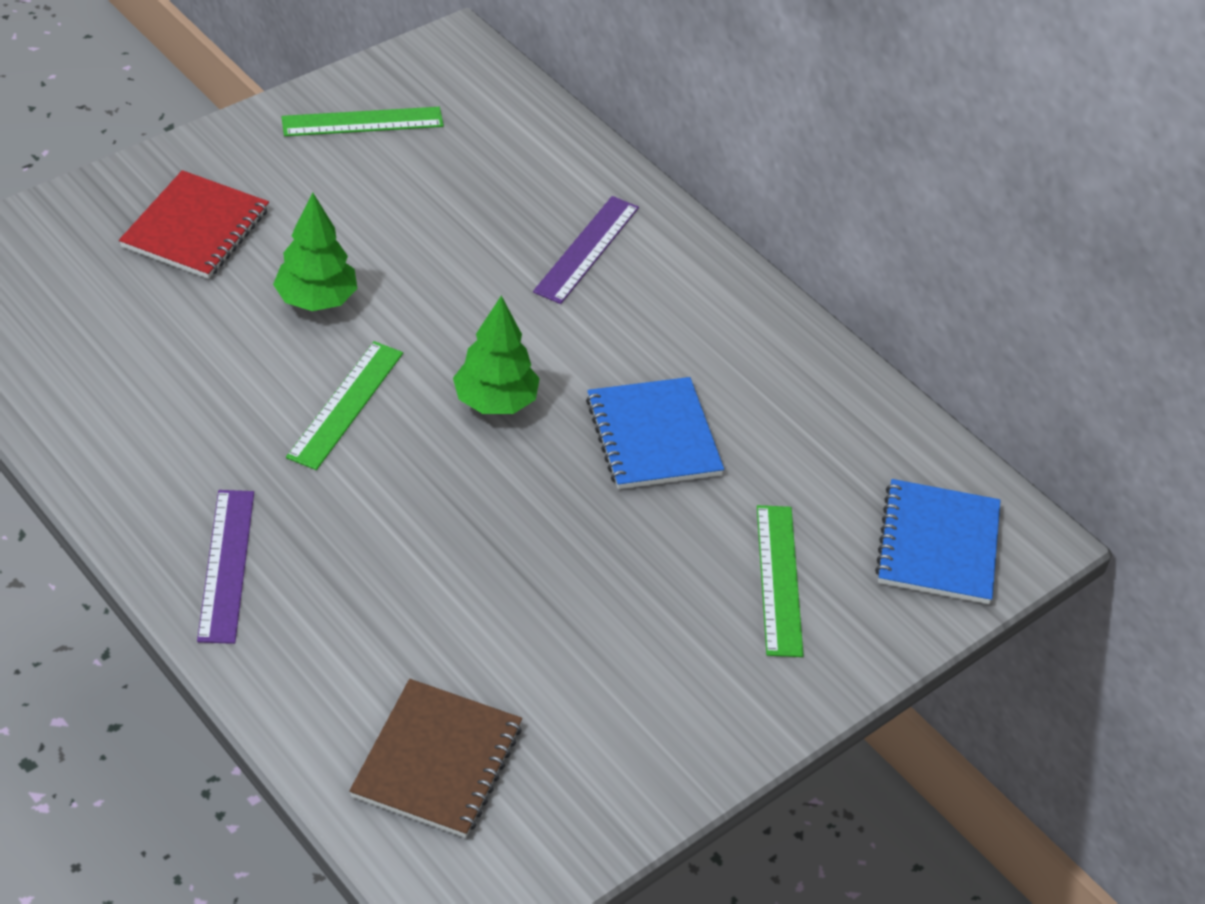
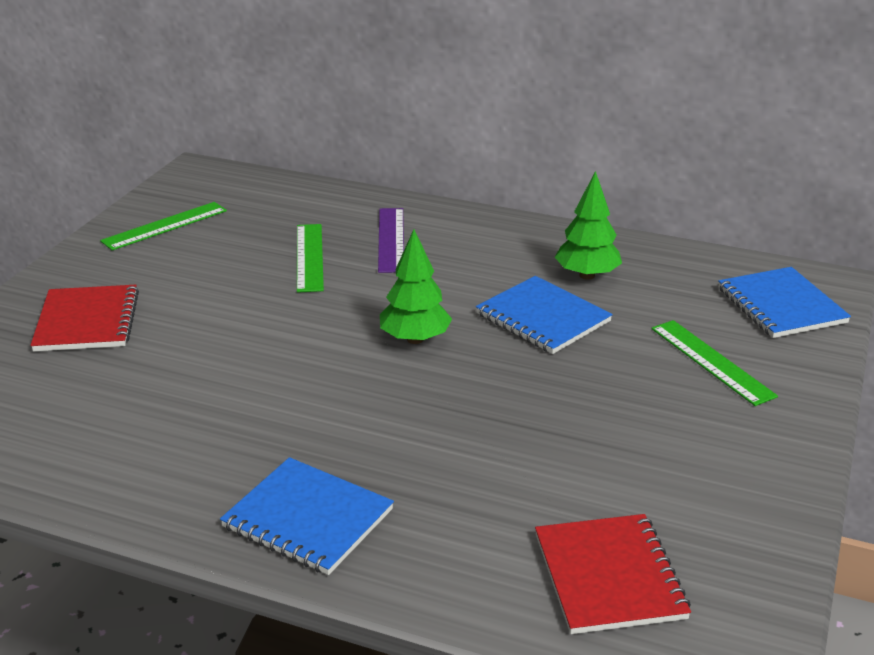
camera: 25 degrees left, 15 degrees down
purple ruler [197,490,254,644] -> blue notebook [220,457,394,575]
green tree [273,193,357,311] -> green tree moved to [555,171,622,280]
green ruler [286,341,403,470] -> green ruler moved to [297,224,324,293]
brown notebook [349,679,522,838] -> red notebook [535,514,691,634]

